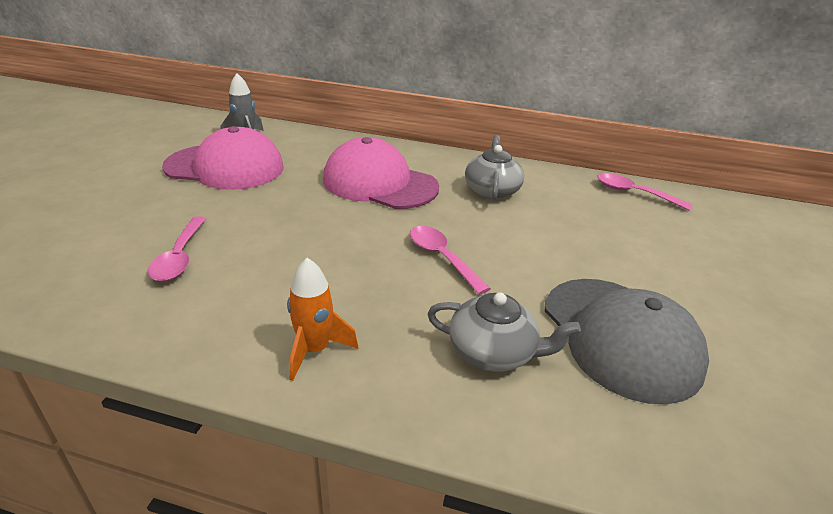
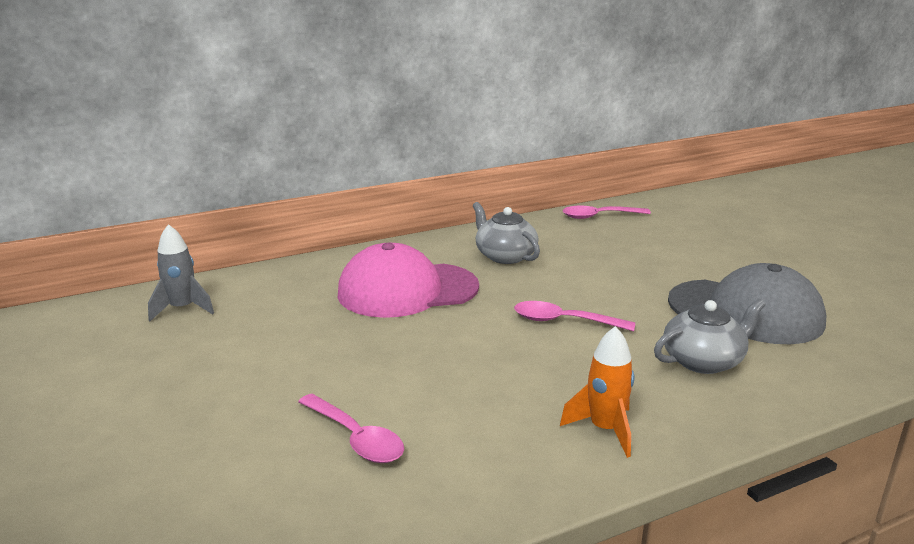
camera: 40 degrees left, 10 degrees down
pink cap [162,126,284,190] -> none

